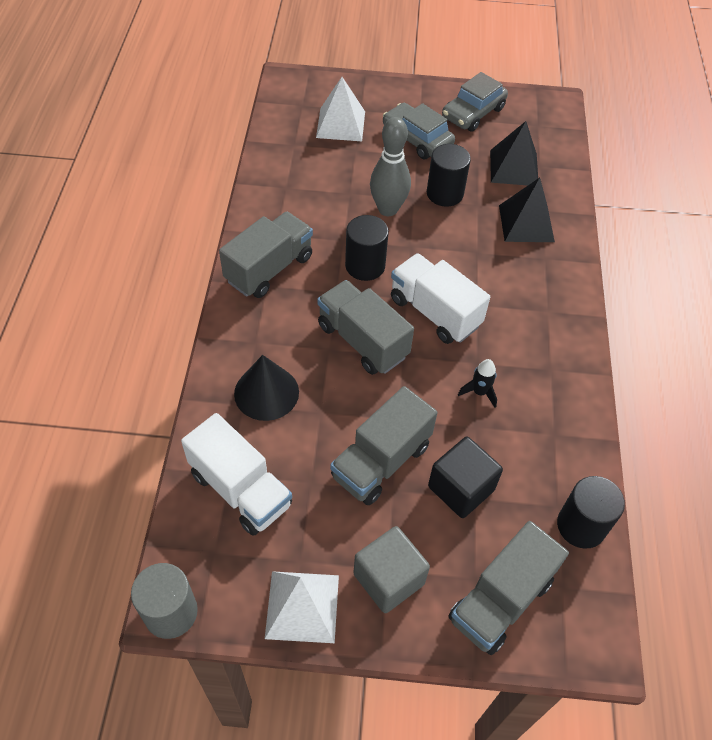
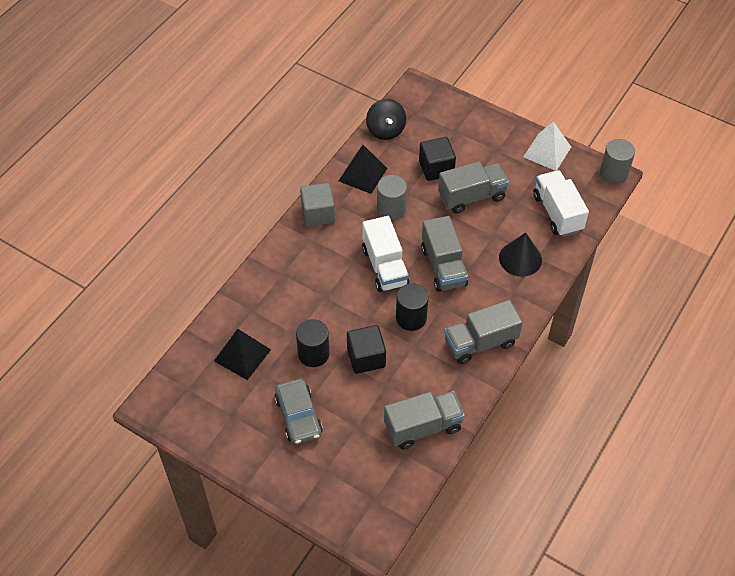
camera: 150 degrees left, 0 degrees up
white pyramid [316,77,365,141] -> none
grey cube [353,526,430,613] -> grey cube moved to [300,183,335,227]
grey bowling pin [370,117,411,216] -> black cube [347,325,386,374]
grey car [442,72,508,132] -> none
grey truck [449,521,569,655] -> grey truck moved to [384,391,465,449]
black rocket [458,359,497,408] -> grey cylinder [377,175,407,221]
black pyramid [499,178,555,242] -> black pyramid moved to [339,145,387,194]
black cylinder [557,476,625,549] -> black spinning top [366,99,406,140]

